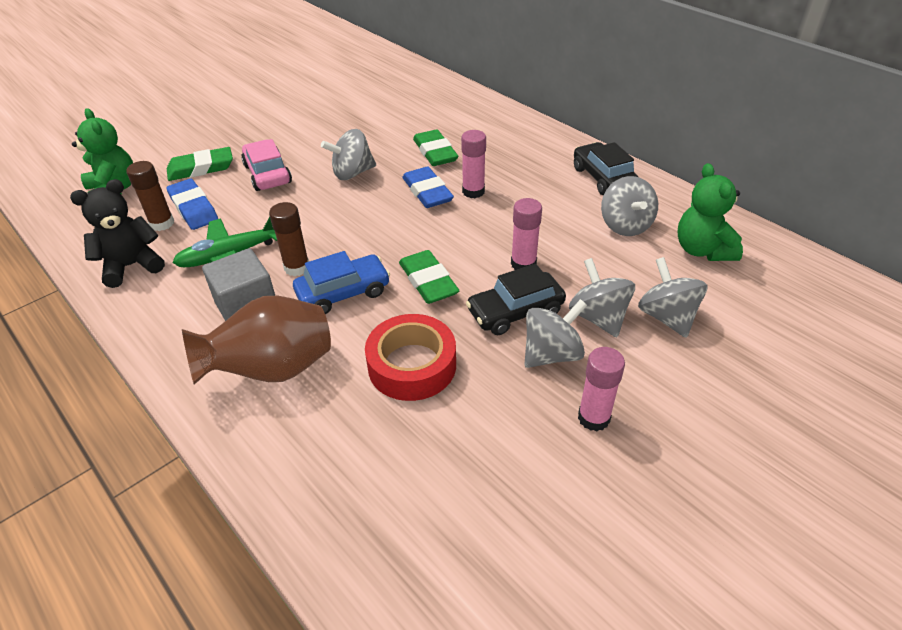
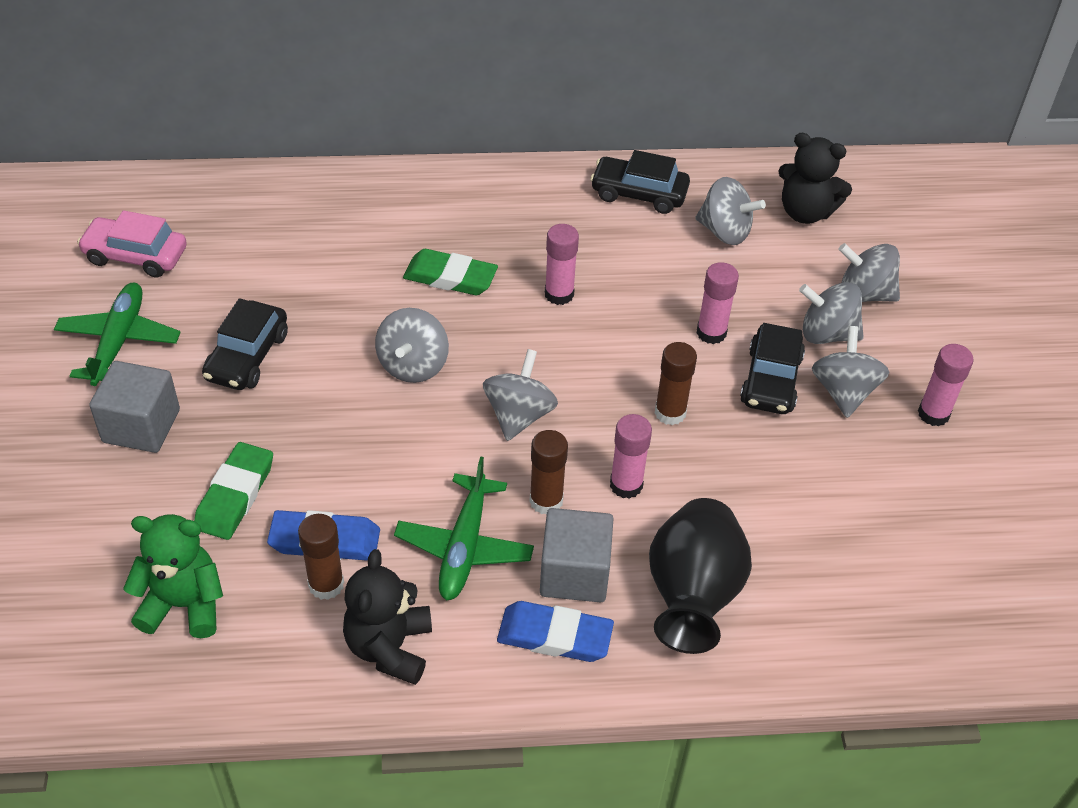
camera: 55 degrees left, 5 degrees up
brown vase [182,296,331,385] -> black vase [649,498,752,654]
pink car [241,139,292,191] -> pink car moved to [77,210,187,278]
blue car [293,251,390,314] -> pink glue stick [610,414,652,499]
red tape [365,314,456,401] -> none
green eraser [399,250,459,304] -> brown glue stick [655,342,697,425]
blue eraser [402,167,454,208] -> blue eraser moved to [497,601,614,662]
green teddy bear [678,163,743,261] -> black teddy bear [778,133,852,224]
none -> green plane [54,283,181,386]
none -> grey cube [89,361,180,453]
none -> black car [202,298,288,390]
none -> grey spinning top [483,349,558,441]

